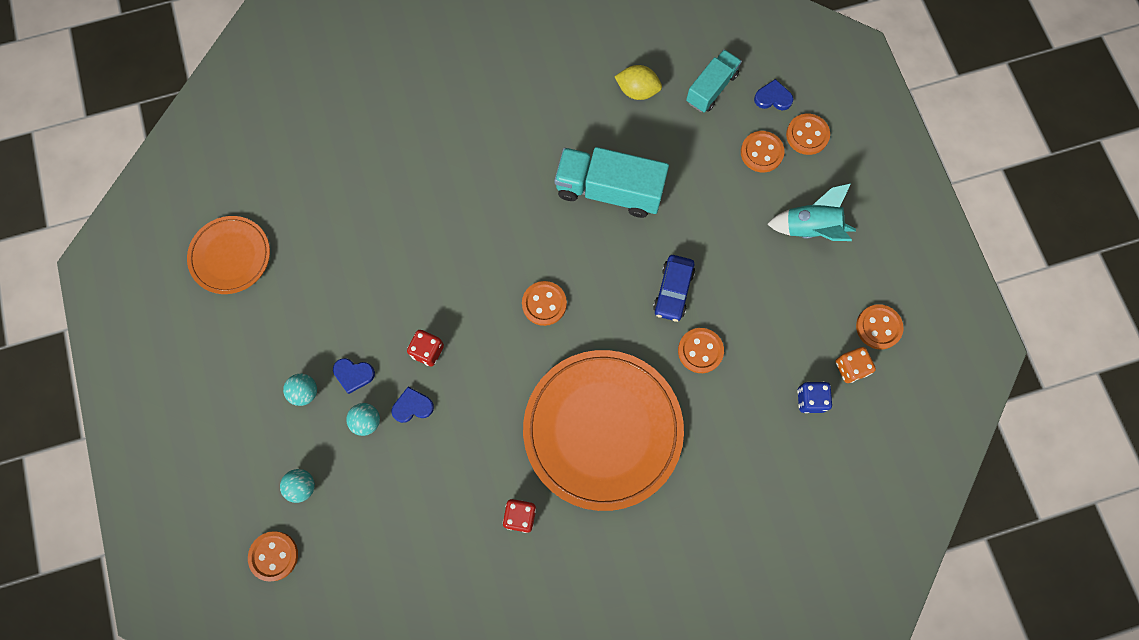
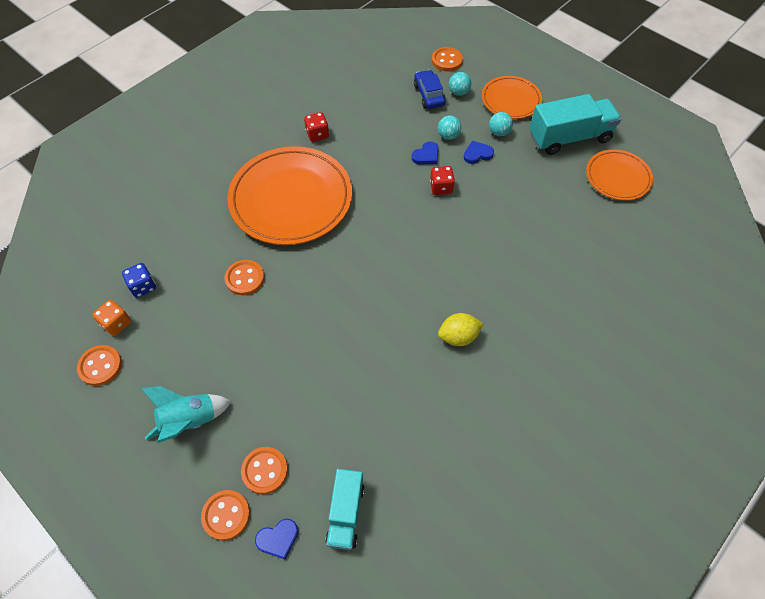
camera: 150 degrees right, 15 degrees down
orange button [522,281,567,326] -> none
turquoise truck [554,147,669,218] -> turquoise truck moved to [529,94,621,155]
yellow lemon [615,65,662,100] -> yellow lemon moved to [438,313,484,346]
blue car [653,255,695,322] -> blue car moved to [414,70,446,109]
none -> orange plate [482,76,542,119]

